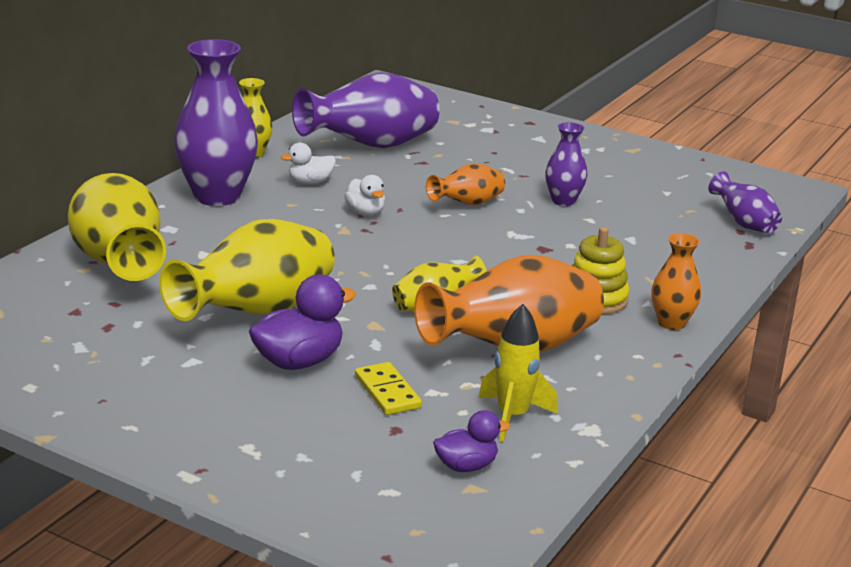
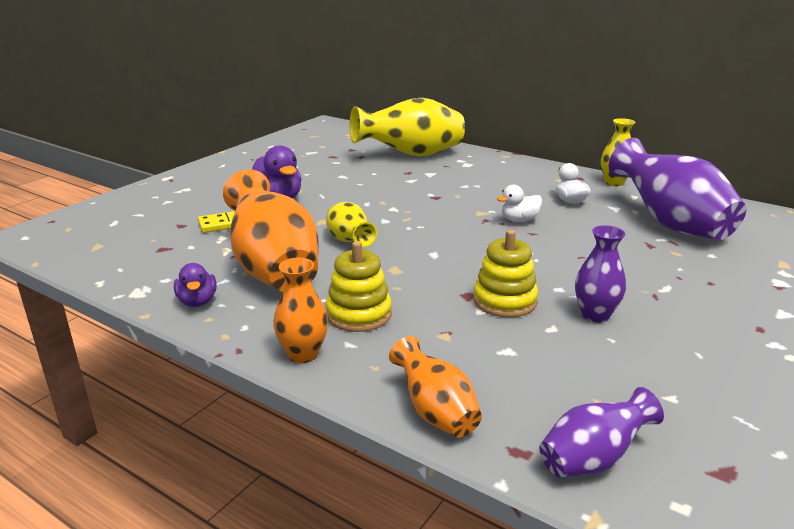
camera: 95 degrees right, 0 degrees up
yellow vase [159,219,335,321] -> none
purple vase [174,39,258,206] -> none
orange vase [426,163,505,206] -> orange vase moved to [389,336,482,438]
purple duck [433,410,510,472] -> purple duck moved to [174,263,217,307]
yellow rocket [478,304,558,442] -> none
none -> yellow stacking toy [473,230,538,318]

